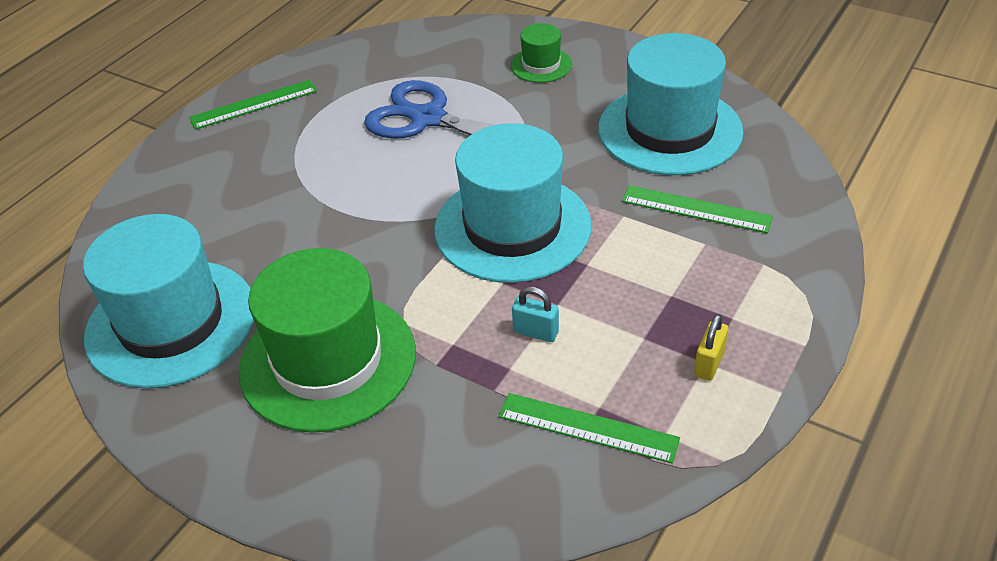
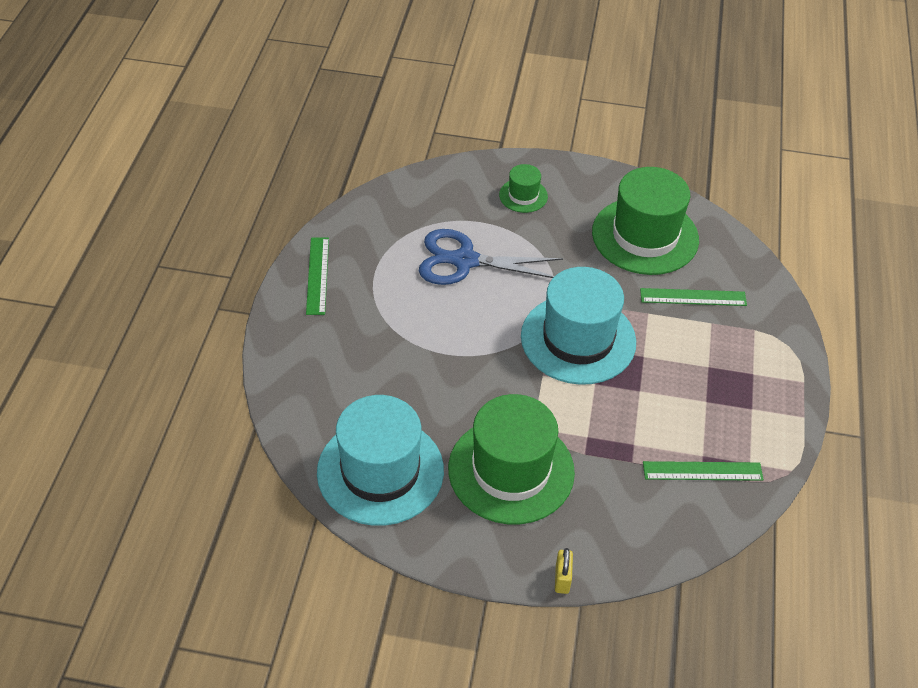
camera: 25 degrees left, 5 degrees up
green ruler [189,80,317,130] -> green ruler turned 45 degrees counterclockwise [306,237,329,315]
turquoise padlock [512,287,559,342] -> none
turquoise hat [598,33,743,175] -> green hat [592,167,699,275]
yellow padlock [694,314,729,381] -> yellow padlock moved to [555,548,573,594]

